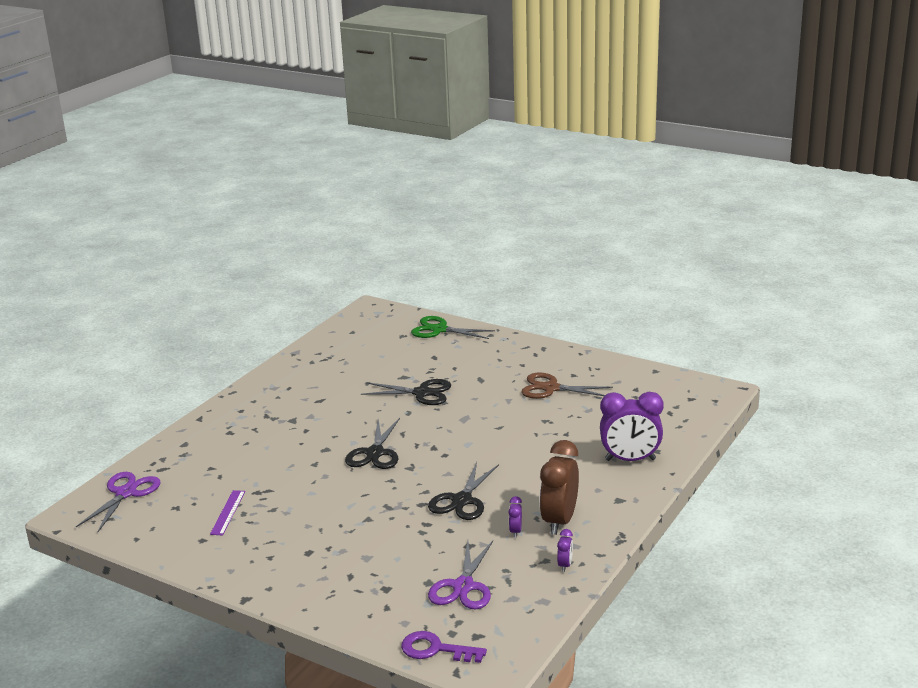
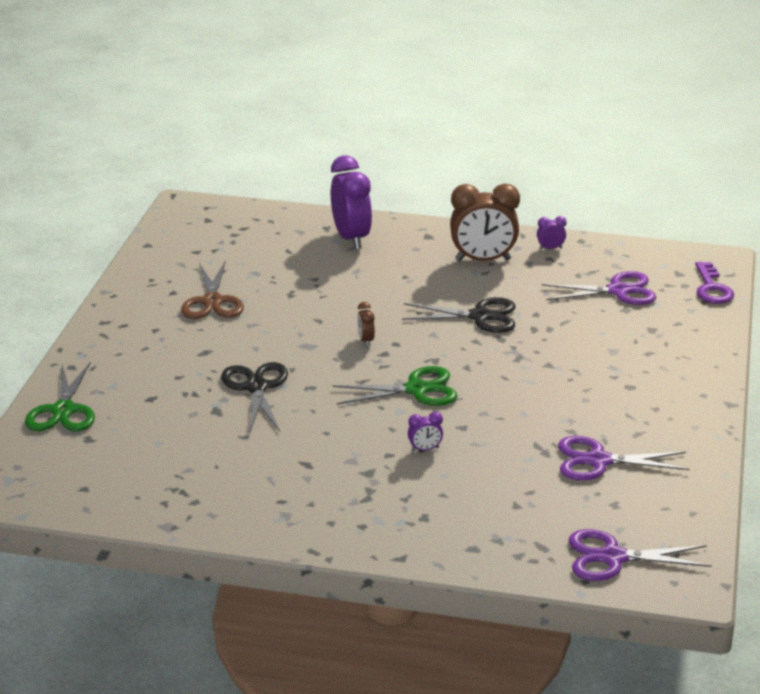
camera: 110 degrees left, 5 degrees up
purple ruler [210,490,245,536] -> purple scissors [558,436,689,480]
black scissors [345,418,400,469] -> green scissors [333,366,458,406]
purple clock [509,496,522,538] -> purple clock moved to [408,412,443,452]
none -> brown clock [357,302,375,346]

